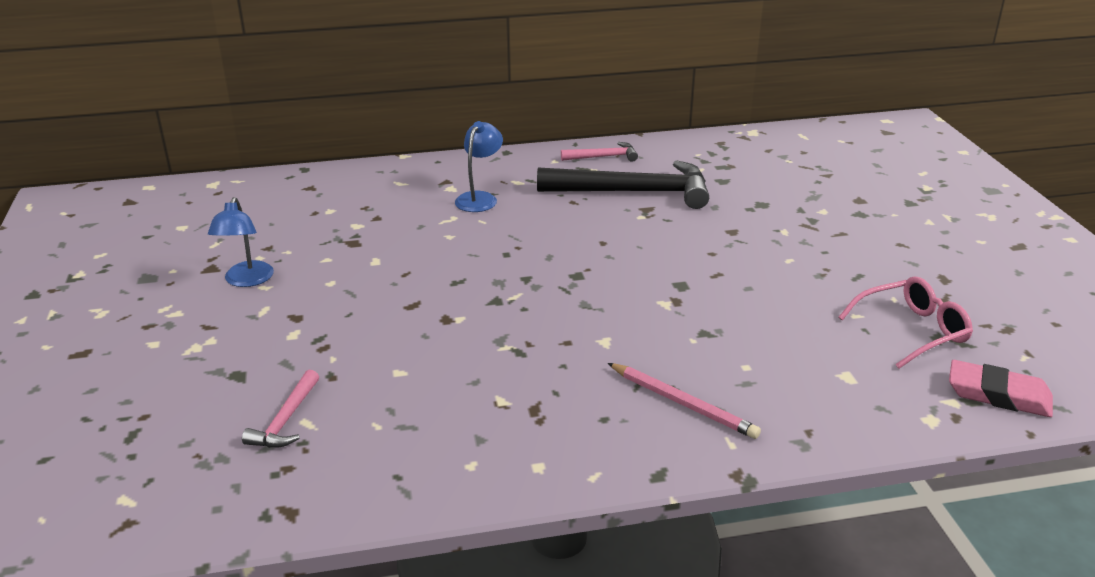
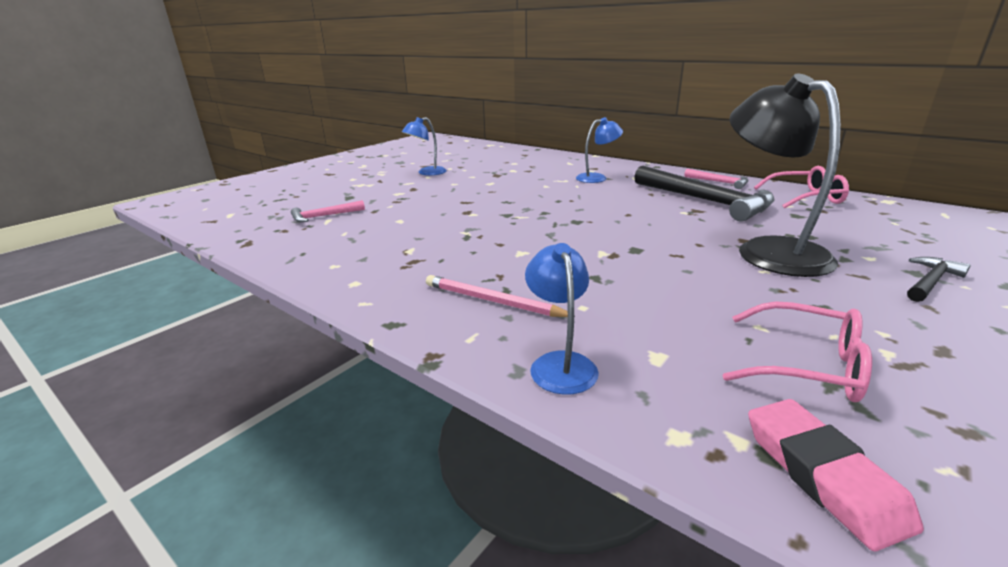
camera: 50 degrees right, 5 degrees down
pink pencil [608,363,761,439] -> pink pencil turned 120 degrees clockwise [426,275,575,317]
none -> blue lamp [525,243,599,395]
none -> black lamp [729,73,841,277]
none -> pink glasses [754,166,849,209]
none -> black hammer [907,257,971,302]

